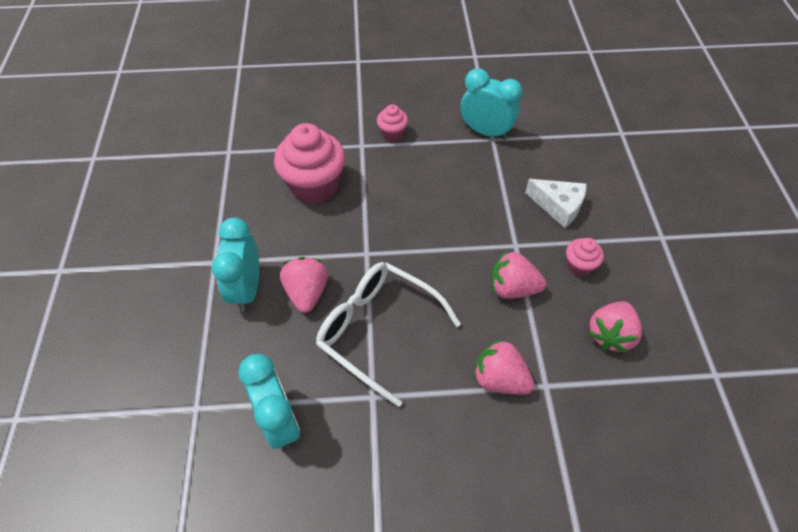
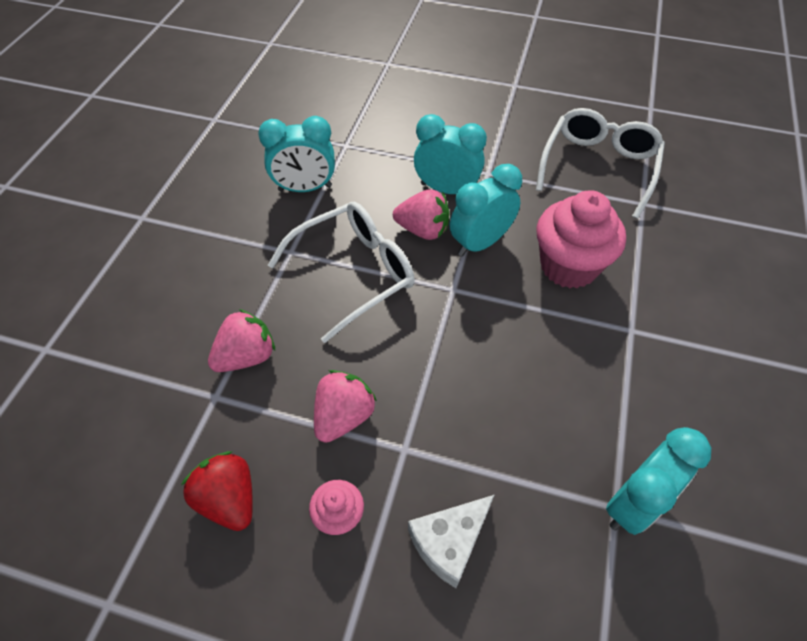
camera: 110 degrees right, 0 degrees up
pink cupcake [377,104,408,141] -> none
pink strawberry [588,301,642,353] -> red strawberry [181,451,253,531]
none -> turquoise clock [450,164,522,256]
none -> white glasses [536,108,665,219]

